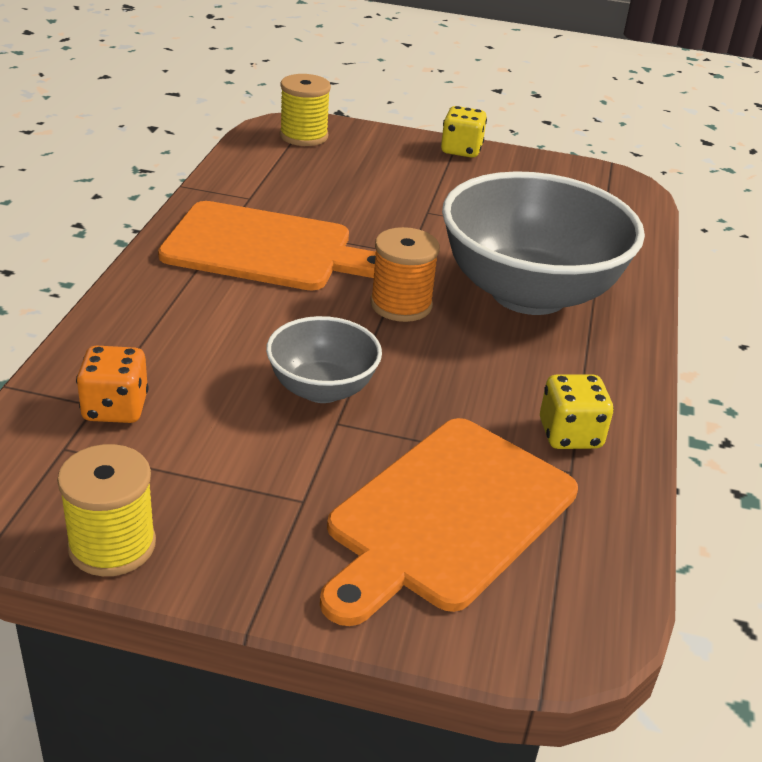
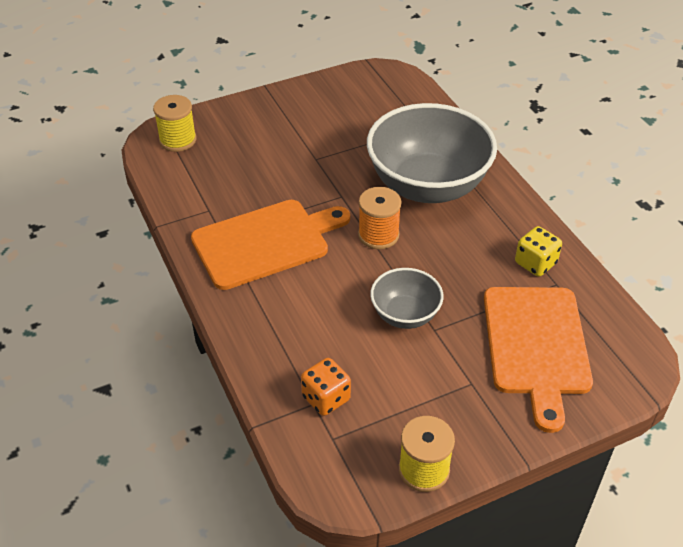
camera: 35 degrees left, 10 degrees up
yellow dice [441,106,487,158] -> none

